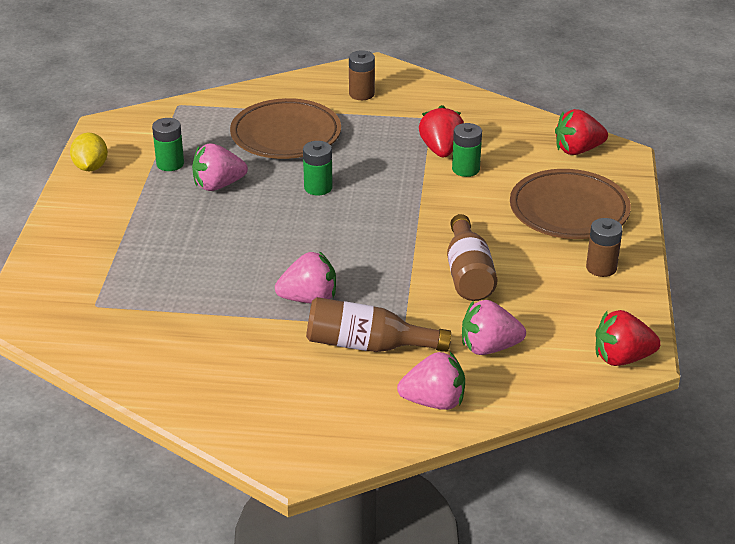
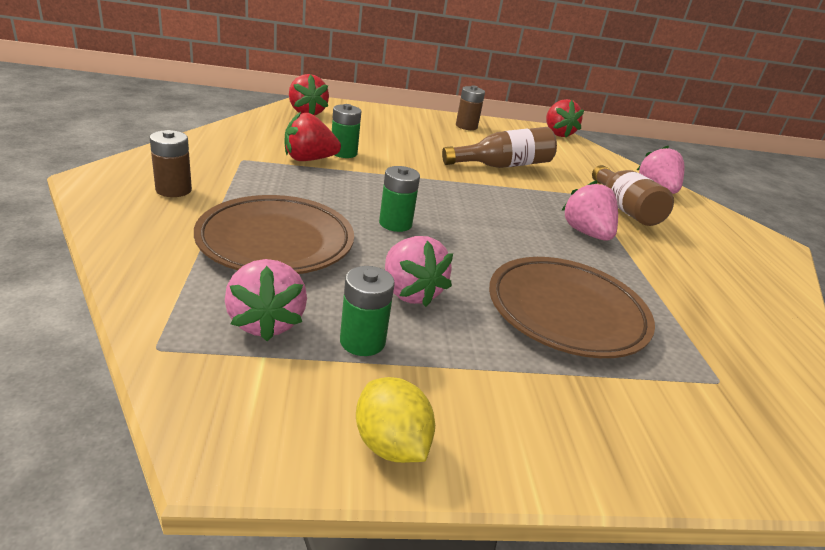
camera: 105 degrees left, 5 degrees down
yellow lemon [70,133,108,171] -> yellow lemon turned 75 degrees clockwise [356,377,435,463]
pink strawberry [462,300,526,355] -> pink strawberry moved to [225,259,307,341]
brown plate [510,169,631,239] -> brown plate moved to [489,257,655,358]

